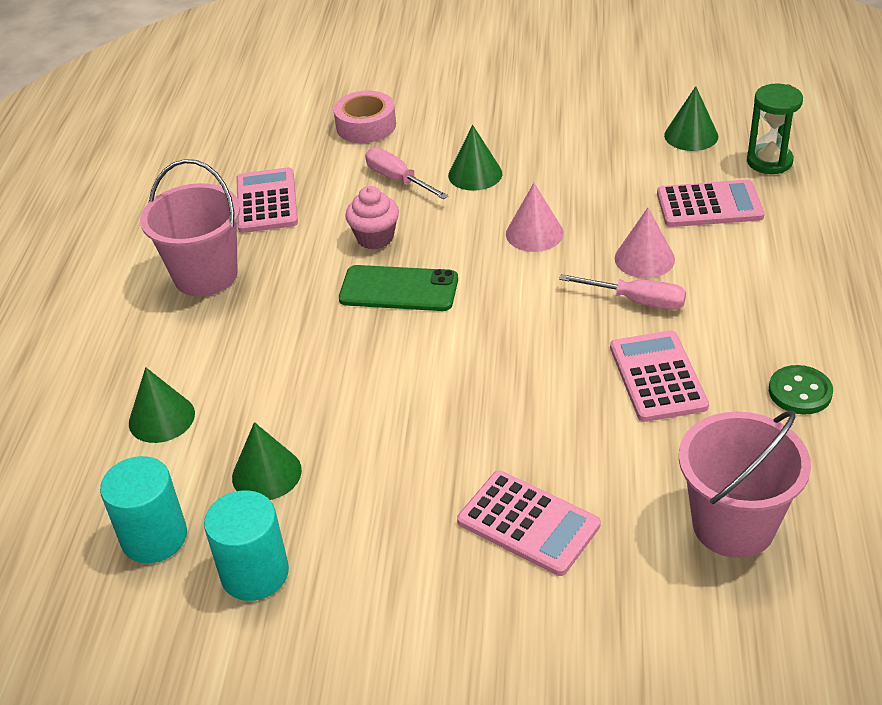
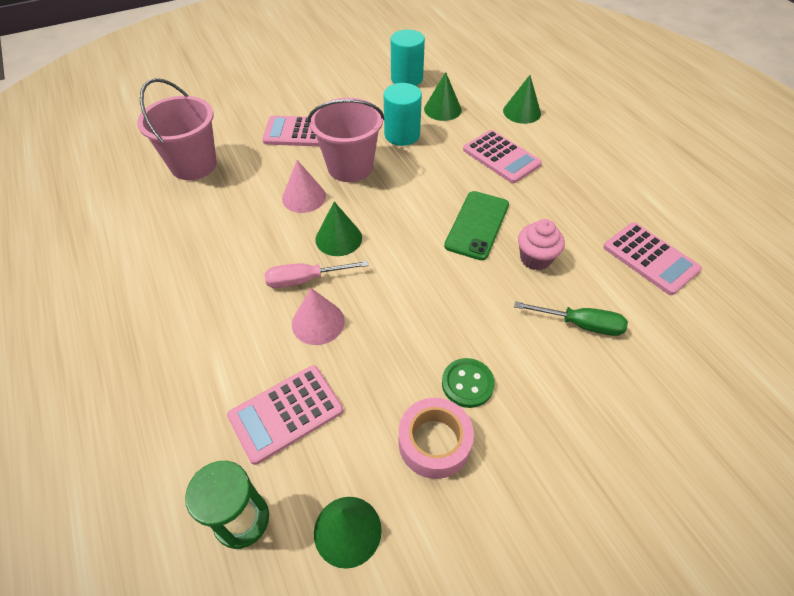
camera: 145 degrees right, 10 degrees up
turquoise cylinder [100,456,187,563] -> turquoise cylinder moved to [384,83,422,146]
pink bucket [140,159,240,297] -> pink bucket moved to [308,98,384,182]
pink tape [334,90,396,143] -> pink tape moved to [399,398,474,479]
green phone [339,265,458,311] -> green phone turned 45 degrees counterclockwise [444,191,509,260]
pink screwdriver [365,148,448,199] -> green screwdriver [514,301,628,336]
green cone [448,125,502,191] -> green cone moved to [315,202,362,256]
pink cone [506,183,564,252] -> pink cone moved to [282,160,326,213]
pink calculator [610,330,709,422] -> pink calculator moved to [463,130,542,183]
green button [769,365,833,415] -> green button moved to [442,358,495,408]

